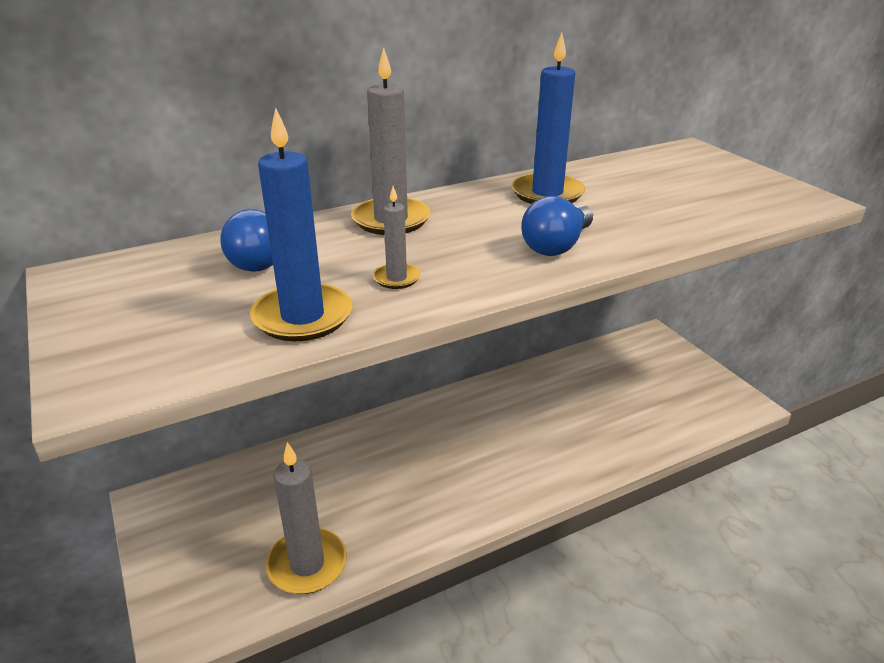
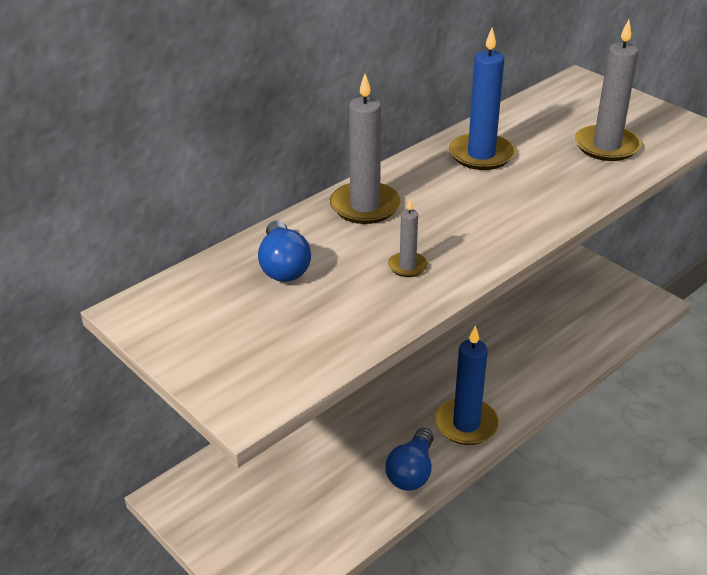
camera: 15 degrees left, 5 degrees up
blue candle [250,108,353,341] -> blue candle moved to [435,325,499,445]
grey candle [266,442,347,594] -> grey candle moved to [575,20,641,161]
blue light bulb [521,196,593,256] -> blue light bulb moved to [385,428,433,490]

